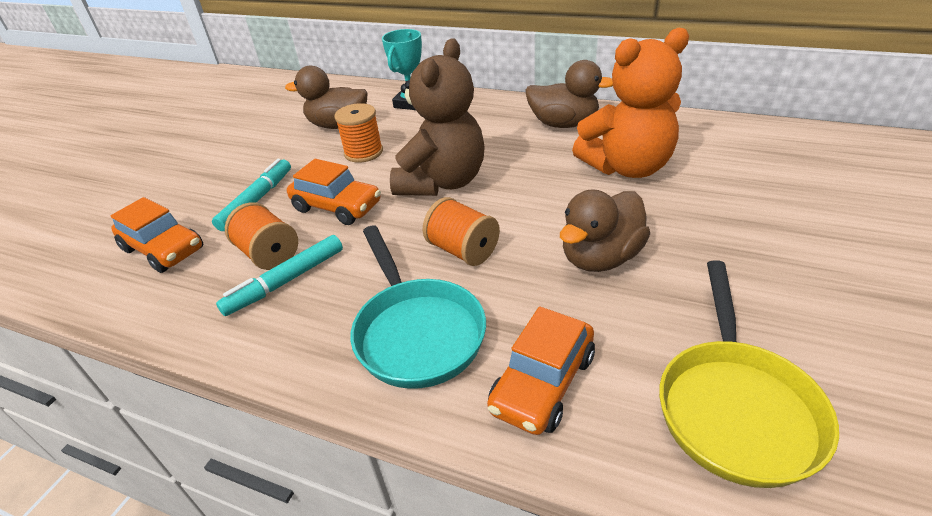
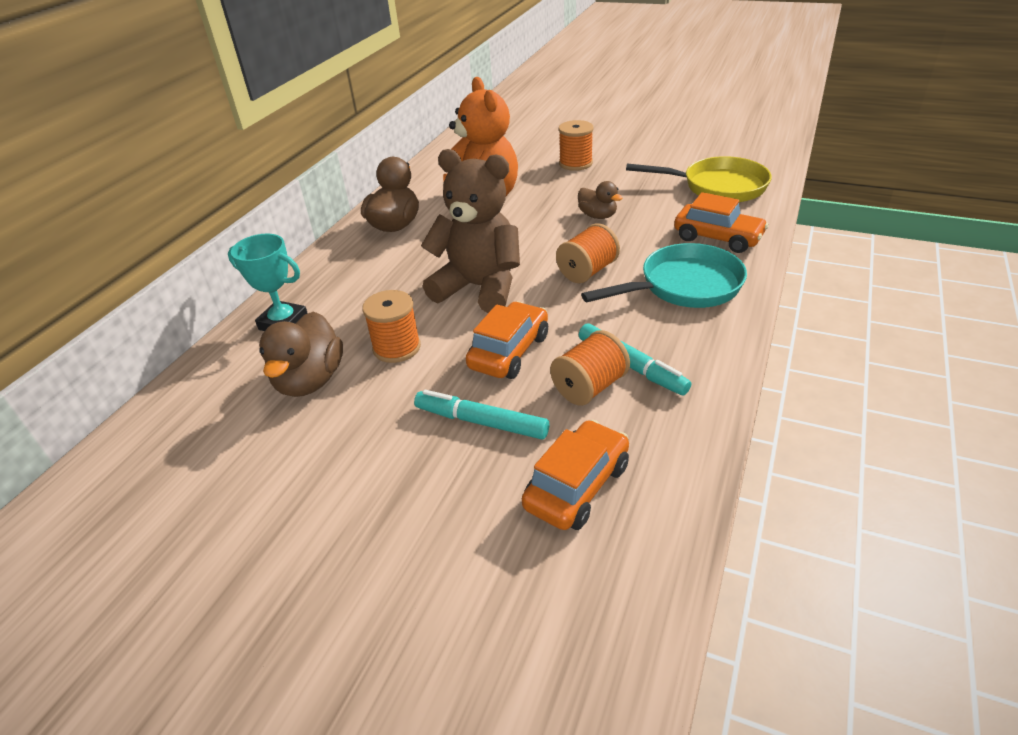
camera: 90 degrees left, 0 degrees up
brown duck [560,189,650,272] -> brown duck [578,181,622,219], size x0.61
none -> orange spool [559,120,593,171]

